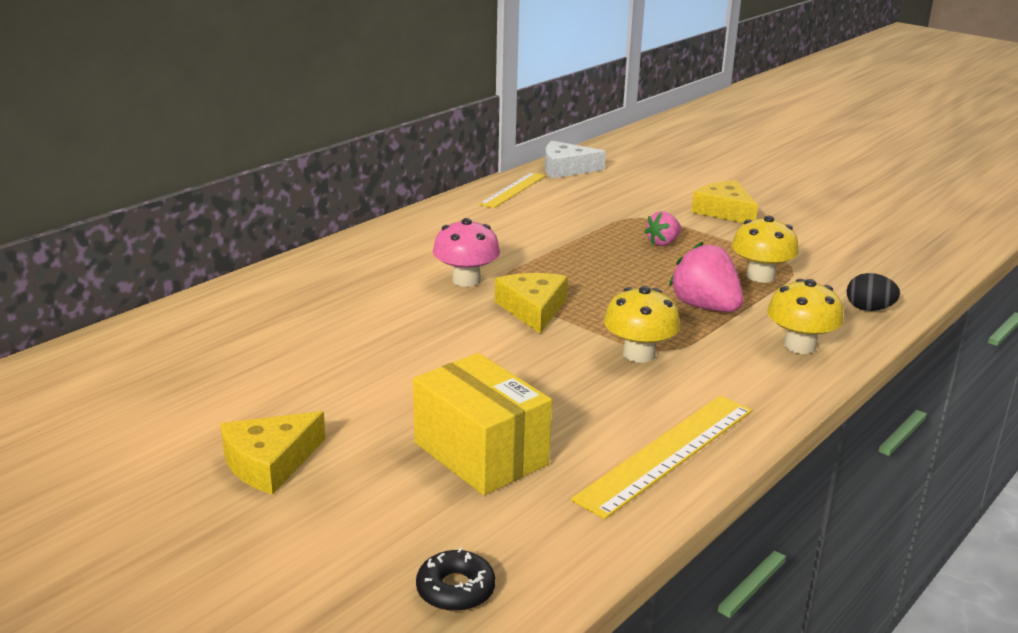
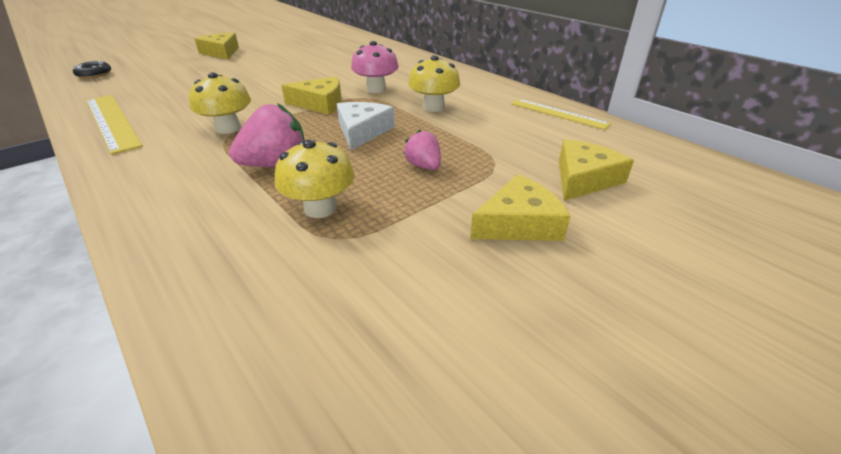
camera: 100 degrees right, 10 degrees up
yellow box [413,353,552,495] -> none
white cheese [545,141,606,179] -> white cheese moved to [337,102,395,151]
yellow mushroom [767,279,844,354] -> yellow mushroom moved to [408,55,460,112]
black egg [847,273,900,311] -> none
none -> yellow cheese [559,139,634,201]

